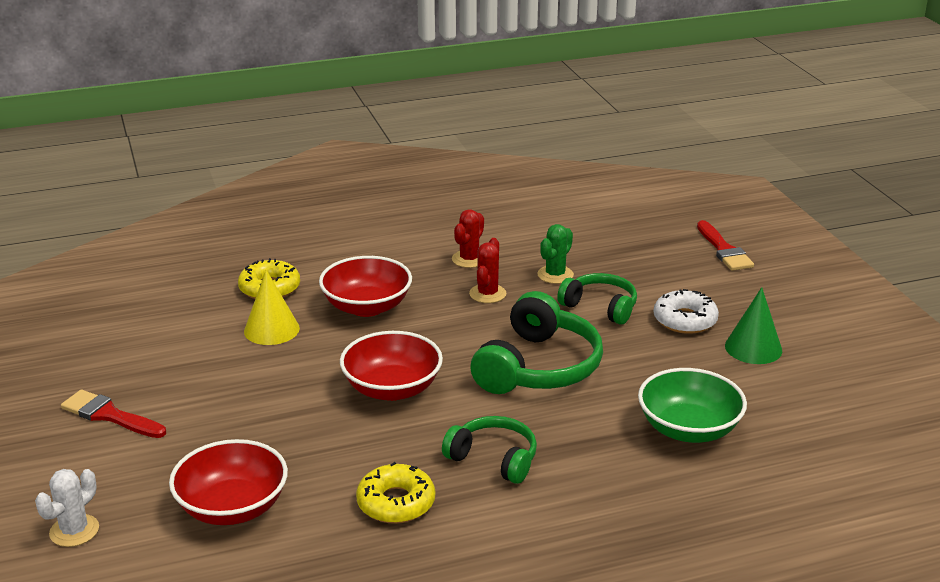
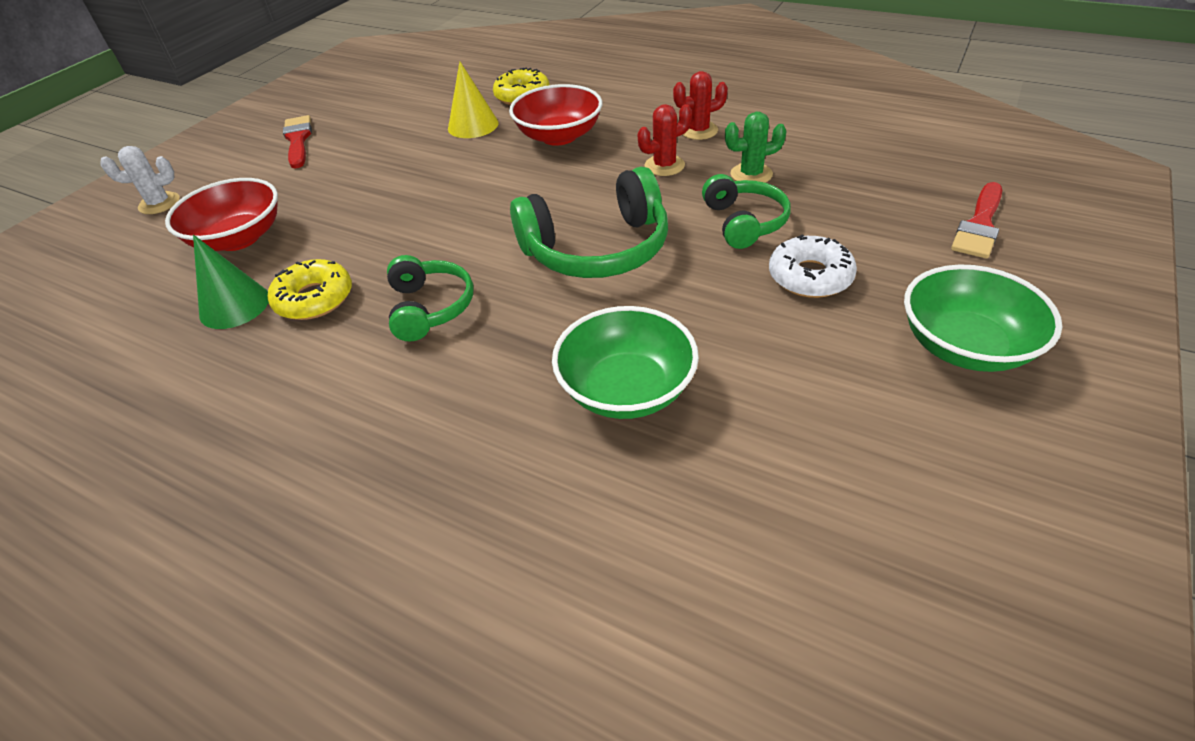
camera: 50 degrees right, 15 degrees up
red bowl [340,331,443,401] -> none
green cone [725,287,782,364] -> green cone moved to [193,235,269,329]
none -> green bowl [904,264,1062,372]

